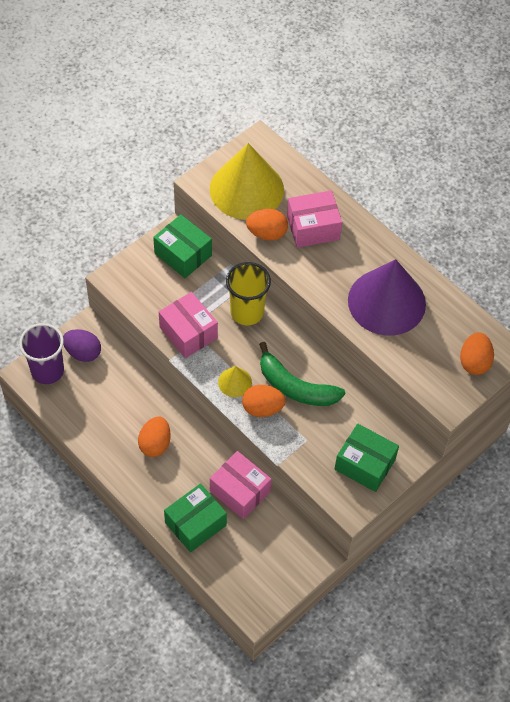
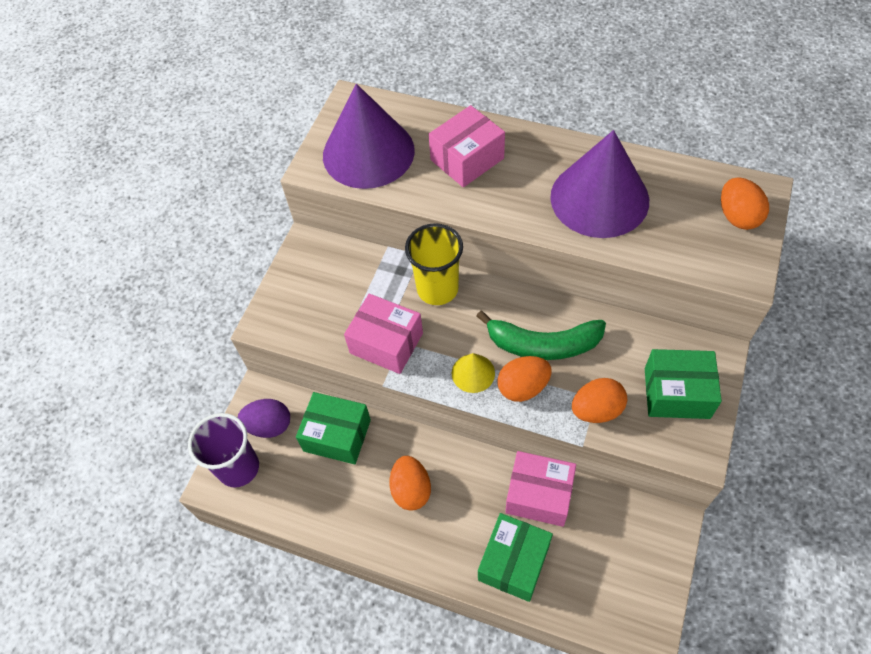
camera: 20 degrees left, 0 degrees up
green box [153,214,212,278] -> green box moved to [296,392,371,465]
yellow cone [210,143,284,220] -> purple cone [323,84,415,189]
orange egg [246,209,288,241] -> orange egg moved to [572,378,627,423]

